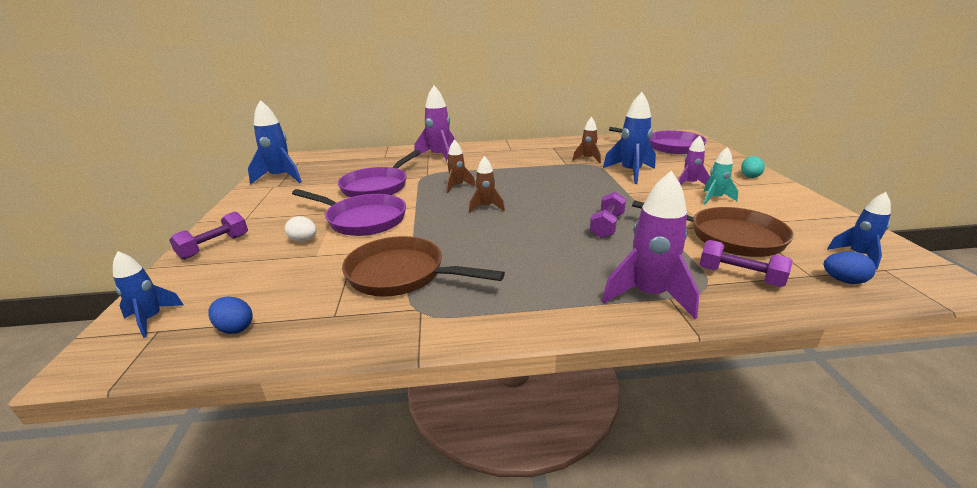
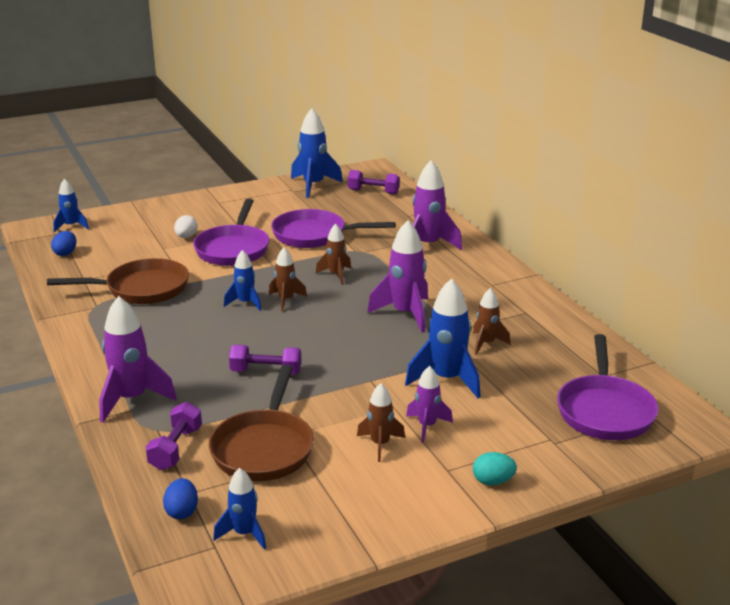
camera: 70 degrees right, 0 degrees up
purple dumbbell [169,211,248,259] -> purple dumbbell moved to [348,170,400,194]
brown pan [342,236,505,297] -> brown pan turned 75 degrees clockwise [47,258,189,304]
turquoise rocket [703,147,738,204] -> brown rocket [357,383,405,462]
none -> blue rocket [224,250,261,311]
none -> purple rocket [367,220,428,333]

